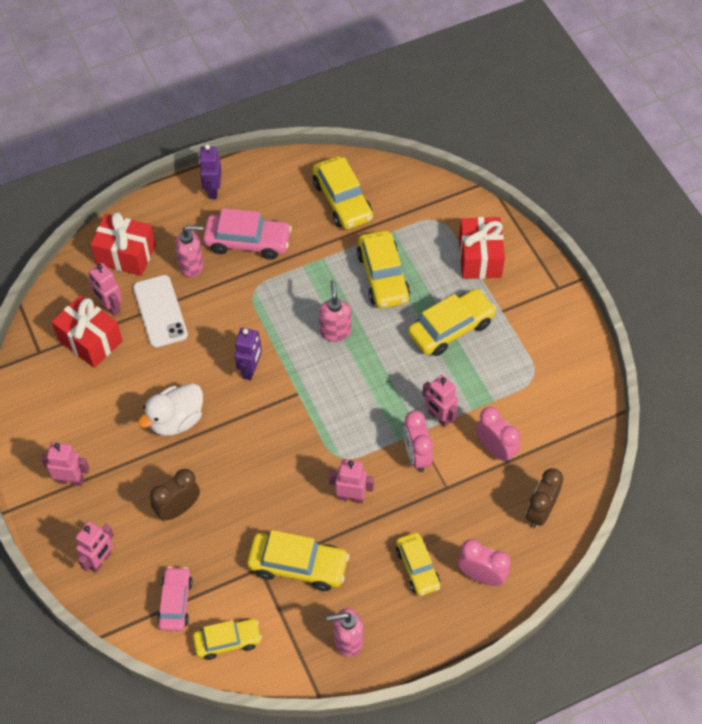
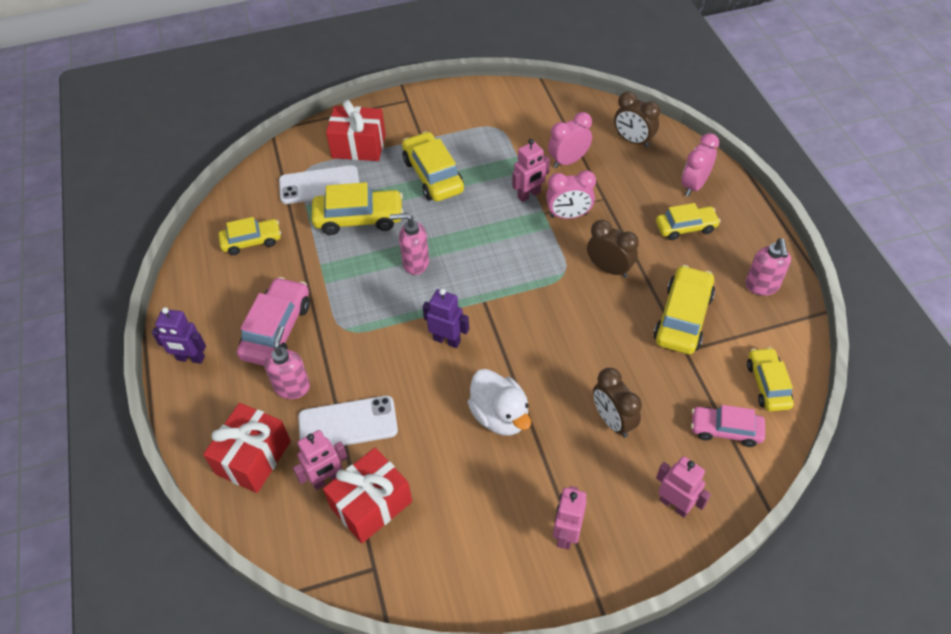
camera: 80 degrees left, 5 degrees down
yellow car [313,156,373,229] -> yellow car [218,217,281,255], size x0.66
pink robot [329,459,374,504] -> brown clock [587,220,639,278]
none -> white phone [279,165,359,204]

